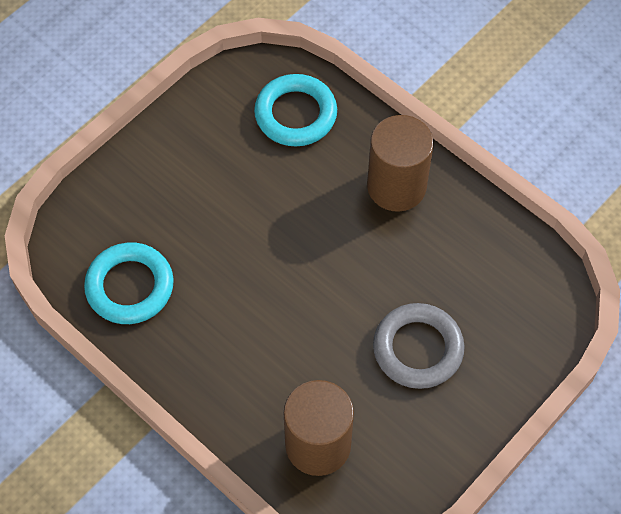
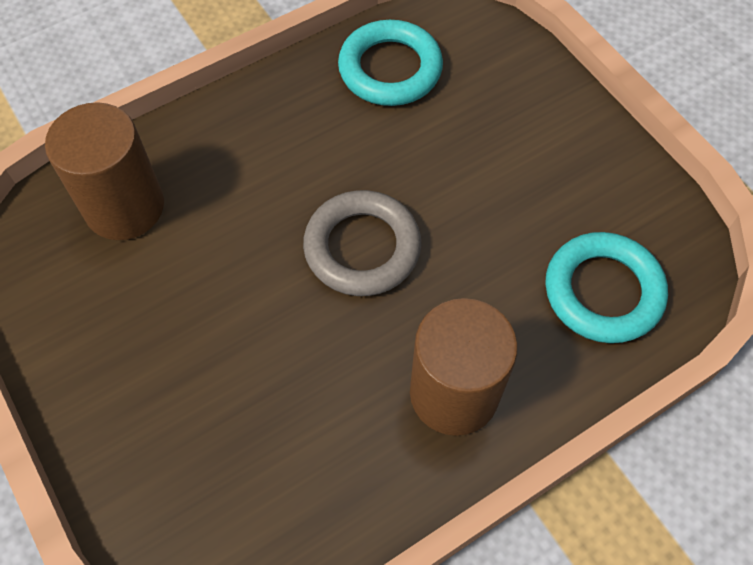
camera: 105 degrees right, 0 degrees up
grey ring [373,303,465,389] -> grey ring moved to [303,190,421,296]

